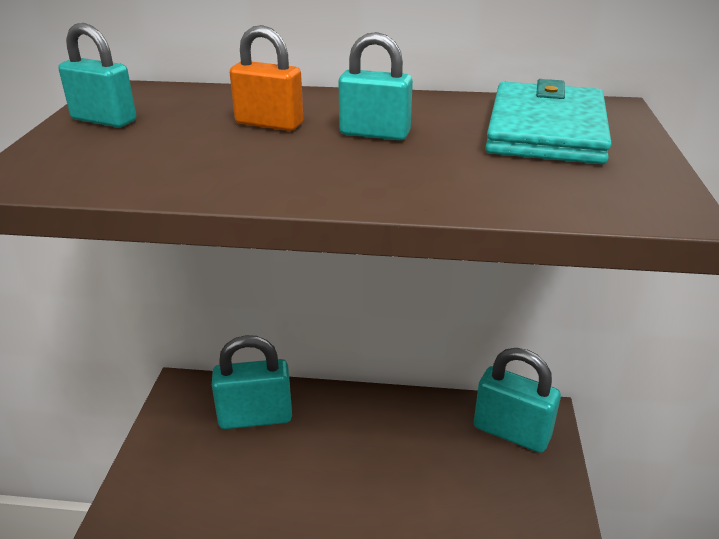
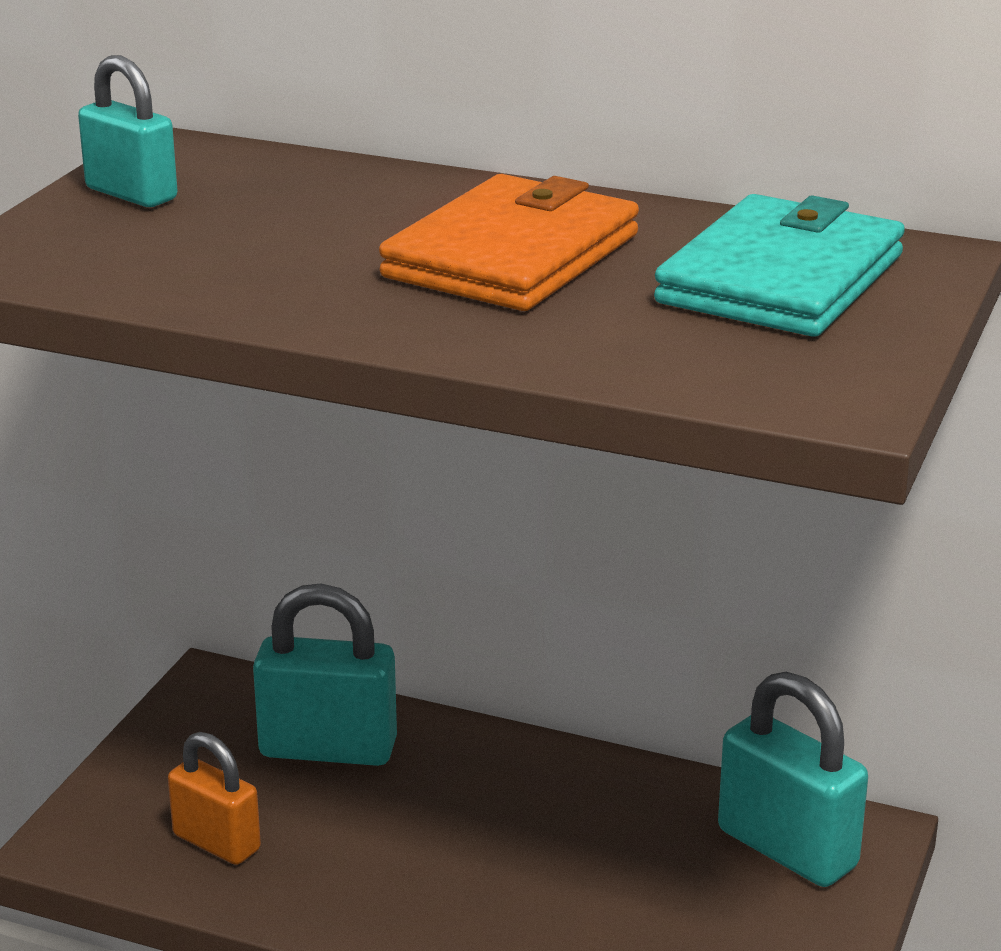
camera: 15 degrees right, 5 degrees down
orange padlock [230,25,303,131] -> orange padlock moved to [168,732,261,865]
turquoise padlock [338,32,413,141] -> orange wallet [379,174,639,311]

